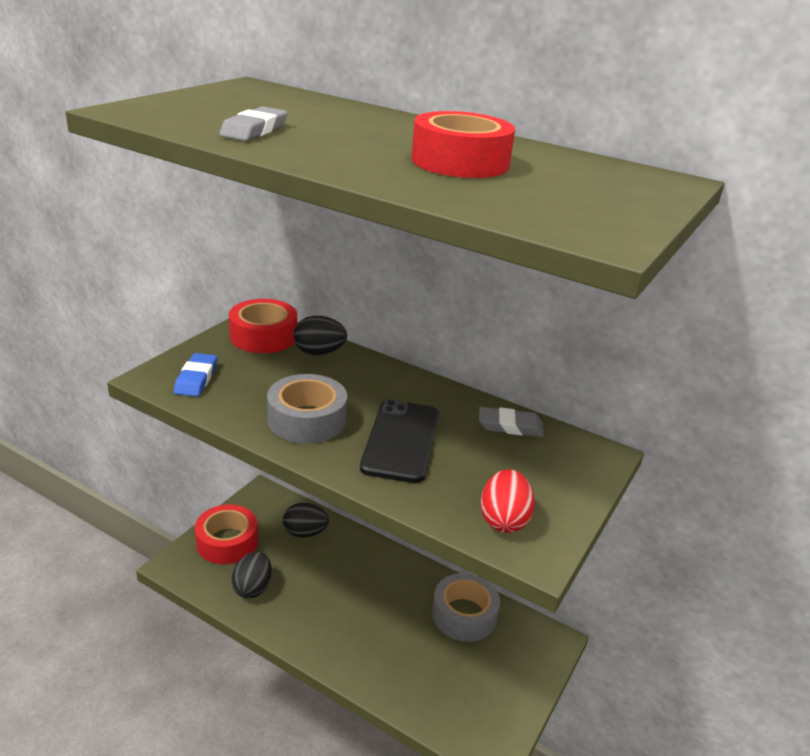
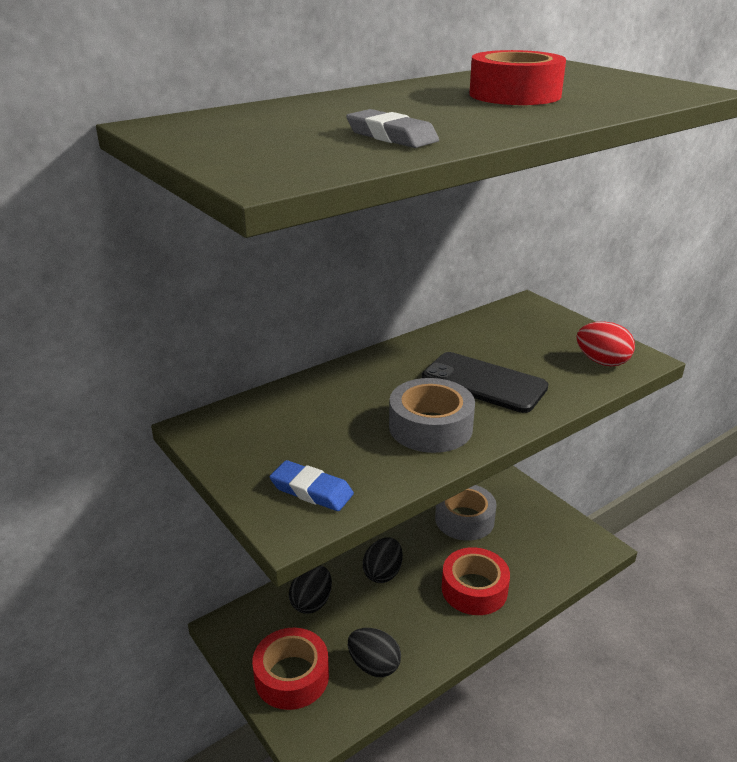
camera: 65 degrees left, 0 degrees up
red tape [229,299,297,353] -> red tape moved to [442,547,510,615]
black egg [294,316,347,356] -> black egg moved to [363,538,403,583]
grey eraser [479,407,544,437] -> none

